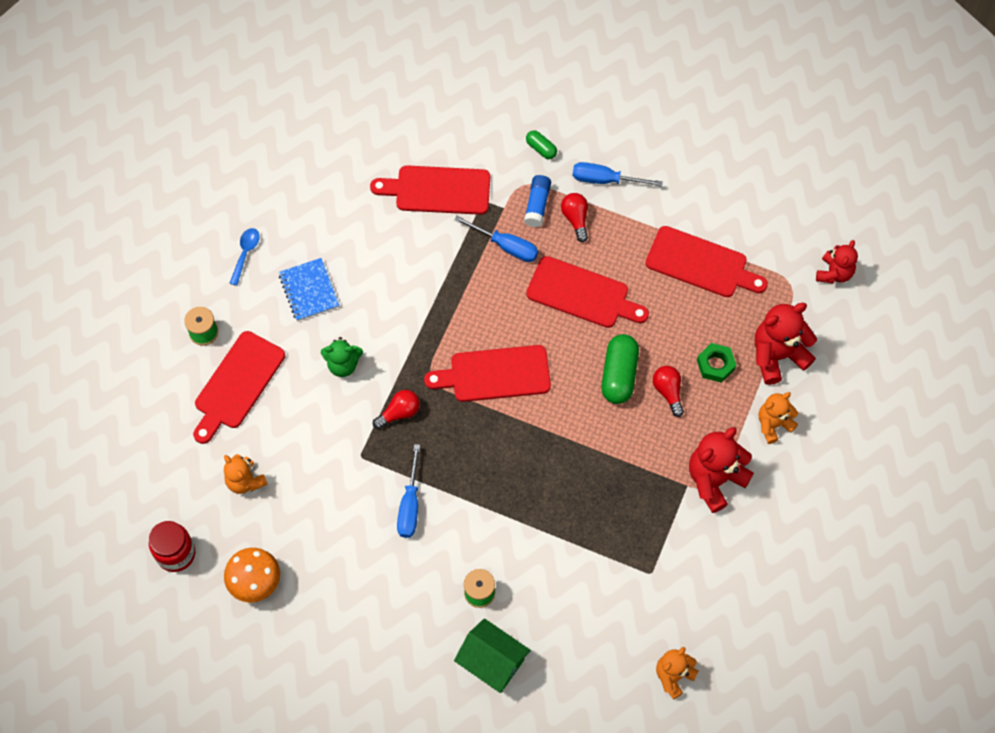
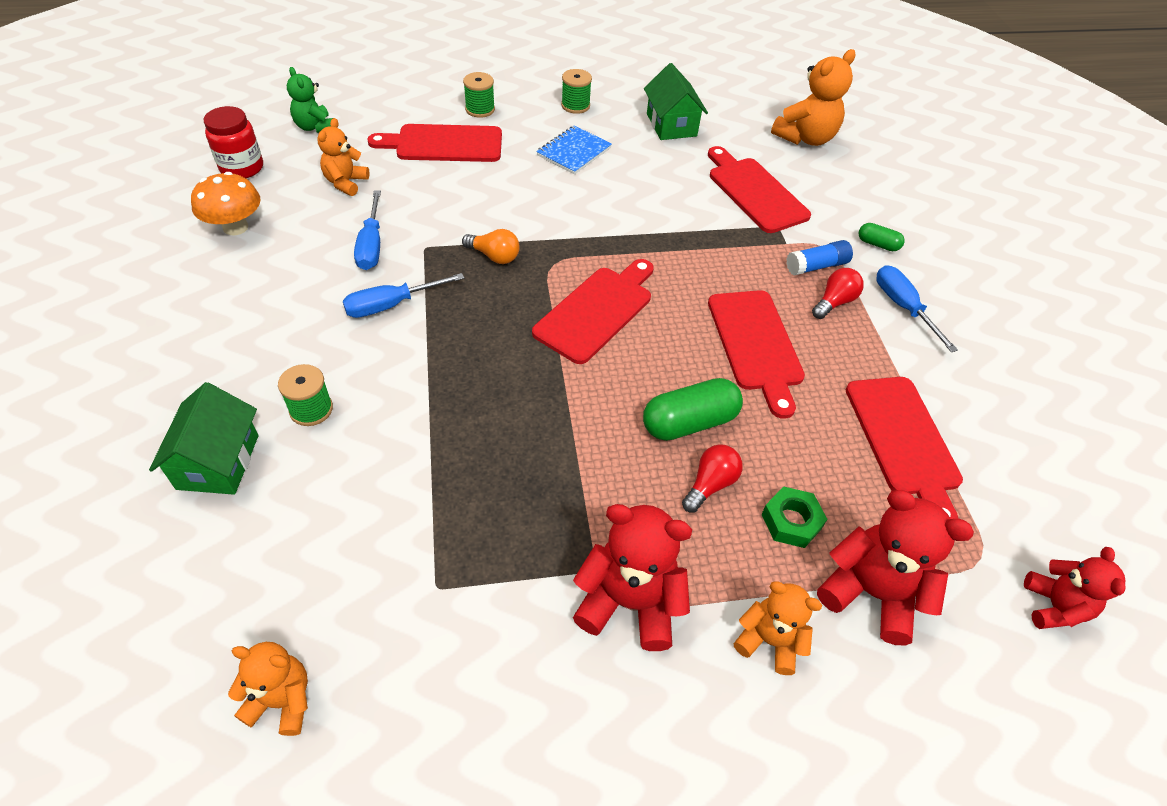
camera: 55 degrees right, 15 degrees down
blue spoon [229,228,259,286] -> green spool [561,69,592,114]
green teddy bear [321,337,363,377] -> green teddy bear moved to [286,67,333,133]
red light bulb [373,390,420,429] -> orange light bulb [462,229,520,264]
red cutting board [424,345,551,402] -> red cutting board turned 75 degrees clockwise [532,259,653,364]
blue screwdriver [454,216,538,262] -> blue screwdriver moved to [354,191,381,270]
green capsule [526,130,557,159] -> green capsule turned 75 degrees counterclockwise [859,223,905,251]
red teddy bear [816,240,858,283] -> red teddy bear turned 75 degrees counterclockwise [1024,547,1126,629]
none -> green house [644,63,708,140]
none -> orange teddy bear [771,49,856,146]

